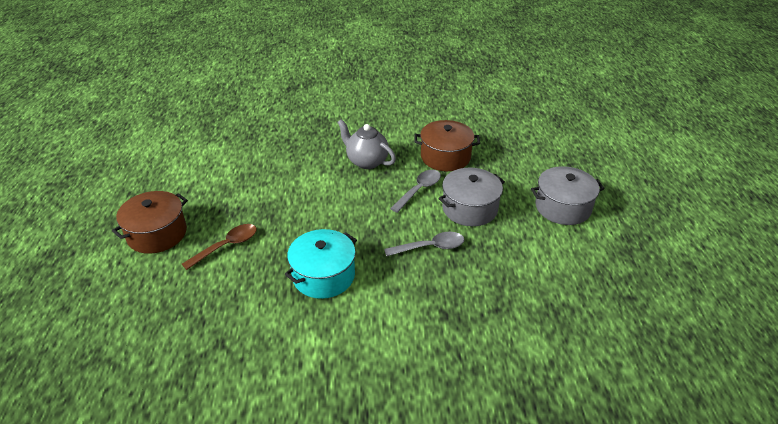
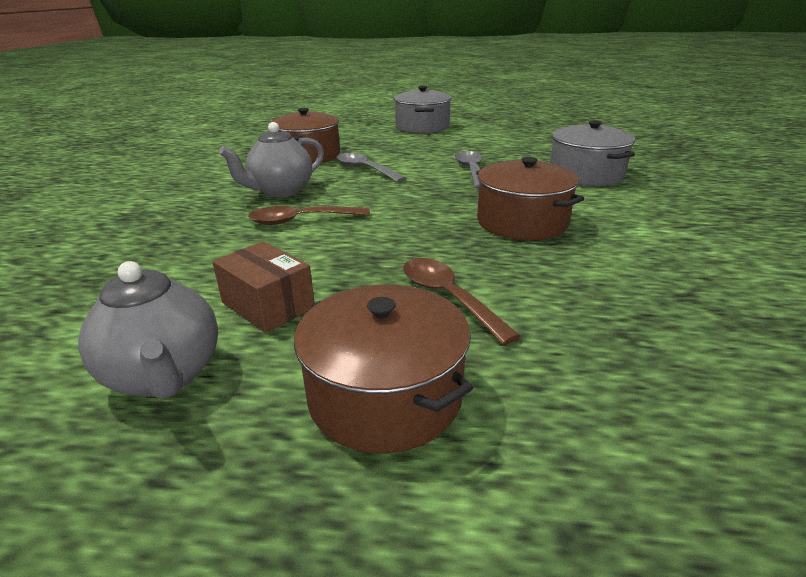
camera: 80 degrees left, 10 degrees down
turquoise pot [285,229,357,299] -> brown pot [476,157,584,240]
grey pot [438,167,505,226] -> grey pot moved to [550,120,635,186]
none -> grey teapot [78,261,218,399]
none -> brown box [212,241,315,333]
none -> brown spoon [248,206,370,225]

